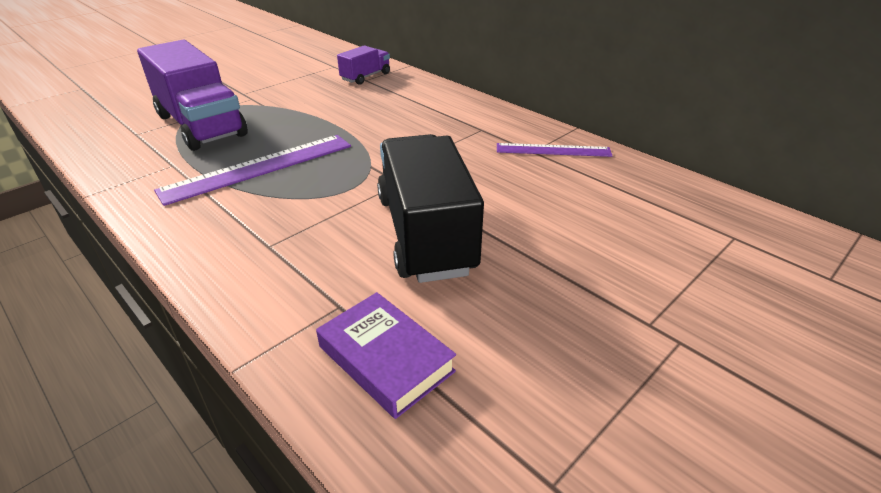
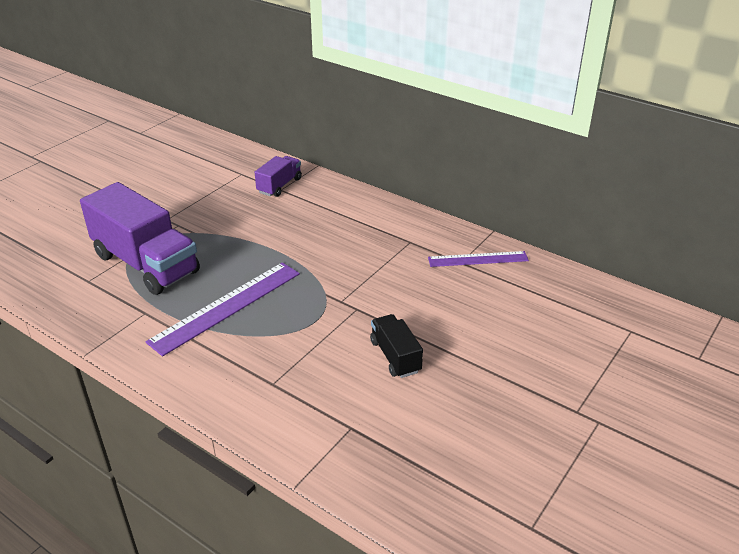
camera: 10 degrees left, 0 degrees up
purple book [316,292,456,419] -> none
black truck [377,134,484,283] -> black truck [370,314,423,378], size x0.49

